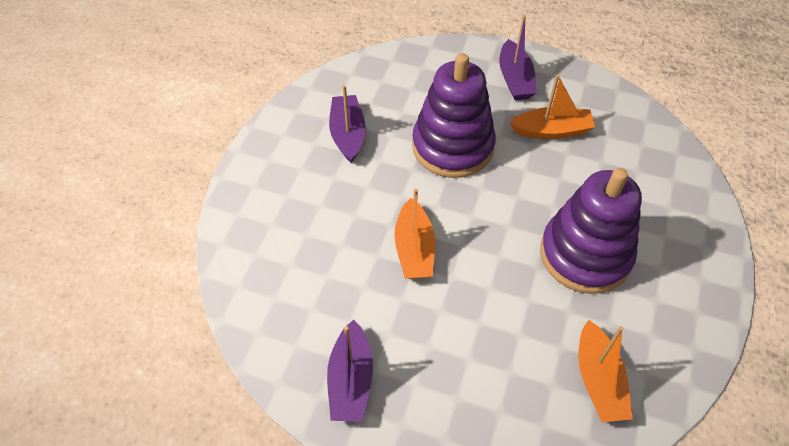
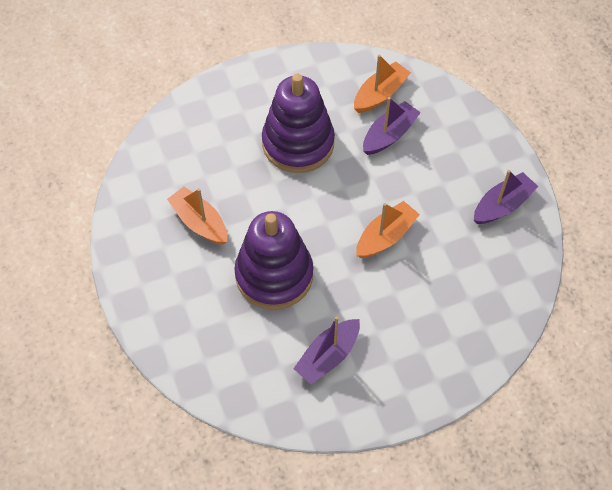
camera: 130 degrees left, 5 degrees up
purple boat [499,15,537,100] -> purple boat moved to [363,97,421,155]

